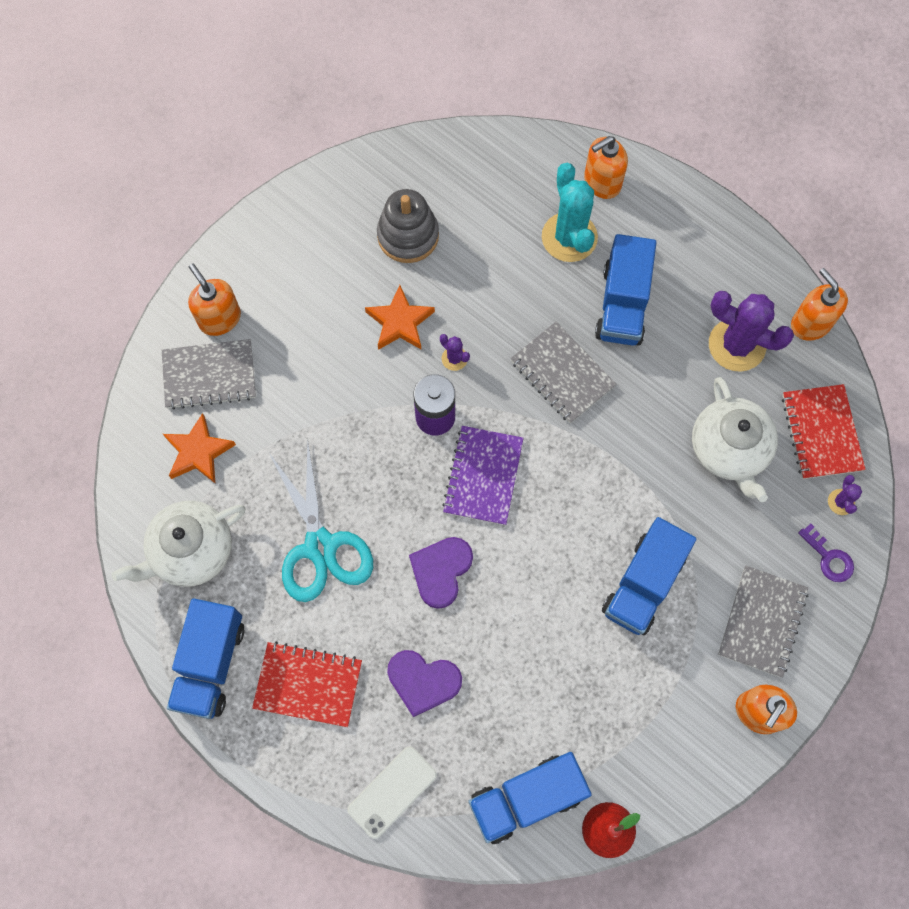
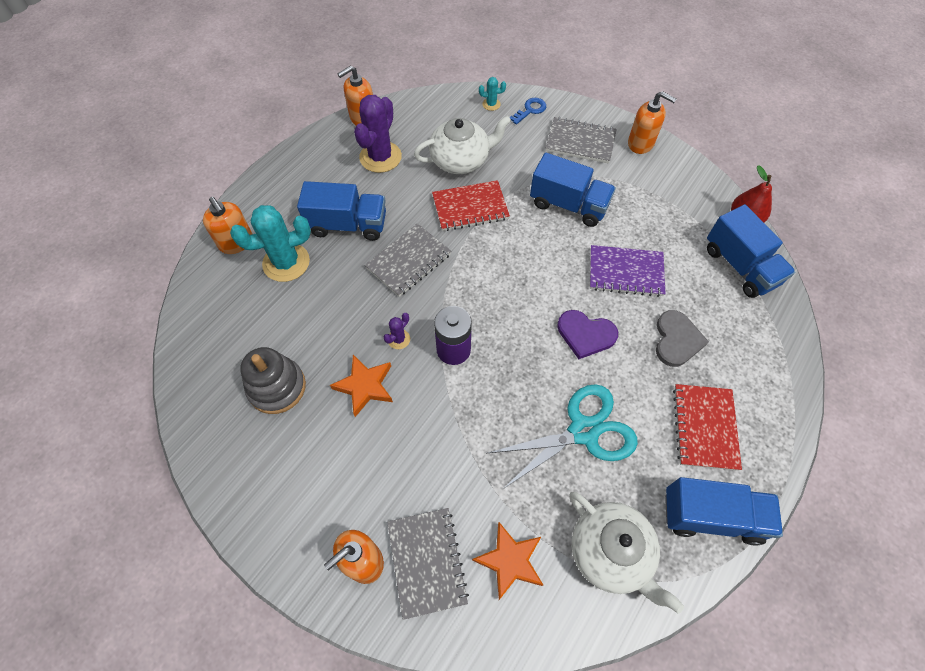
camera: 95 degrees left, 10 degrees down
white phone [347,746,437,839] -> none
purple heart [387,650,462,717] -> grey heart [656,310,709,367]
purple notebook [442,426,524,525] -> purple notebook moved to [590,245,666,297]
red notebook [782,384,866,479] -> red notebook moved to [432,180,510,231]
purple key [798,523,854,582] -> blue key [509,98,546,125]
purple cactus [828,475,862,515] -> turquoise cactus [479,77,506,111]

